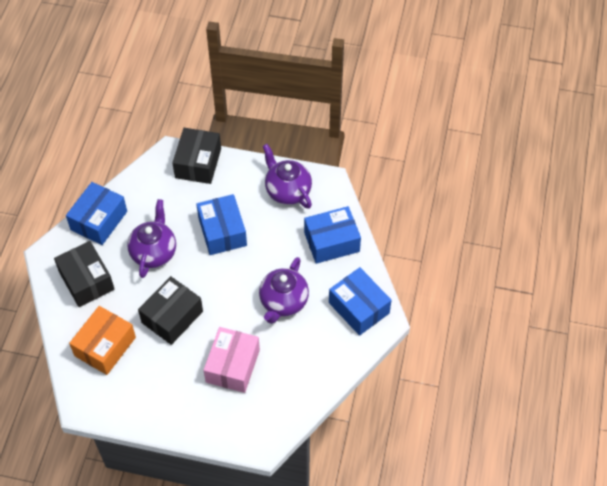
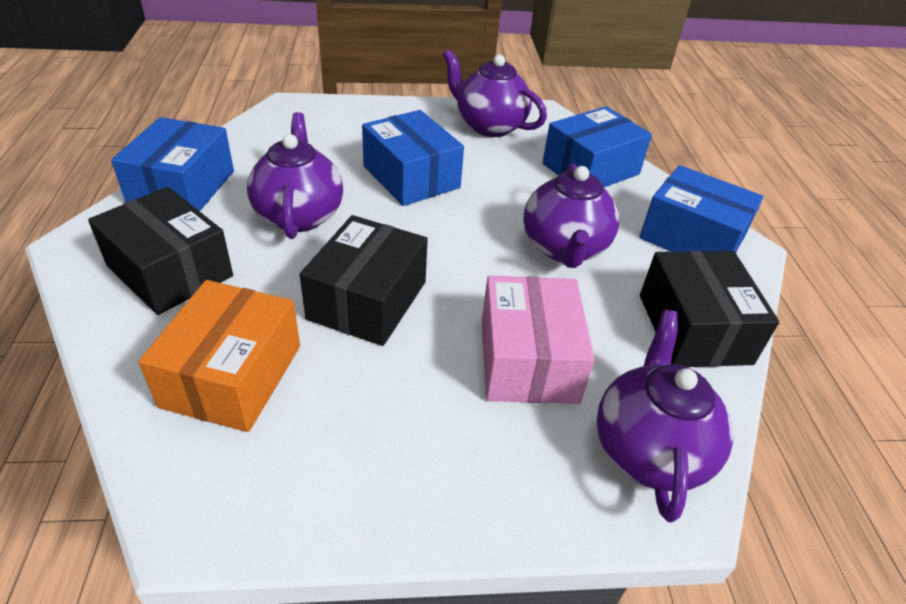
camera: 20 degrees left, 15 degrees down
black box [172,128,221,184] -> black box moved to [640,251,779,367]
none -> purple teapot [597,310,733,523]

